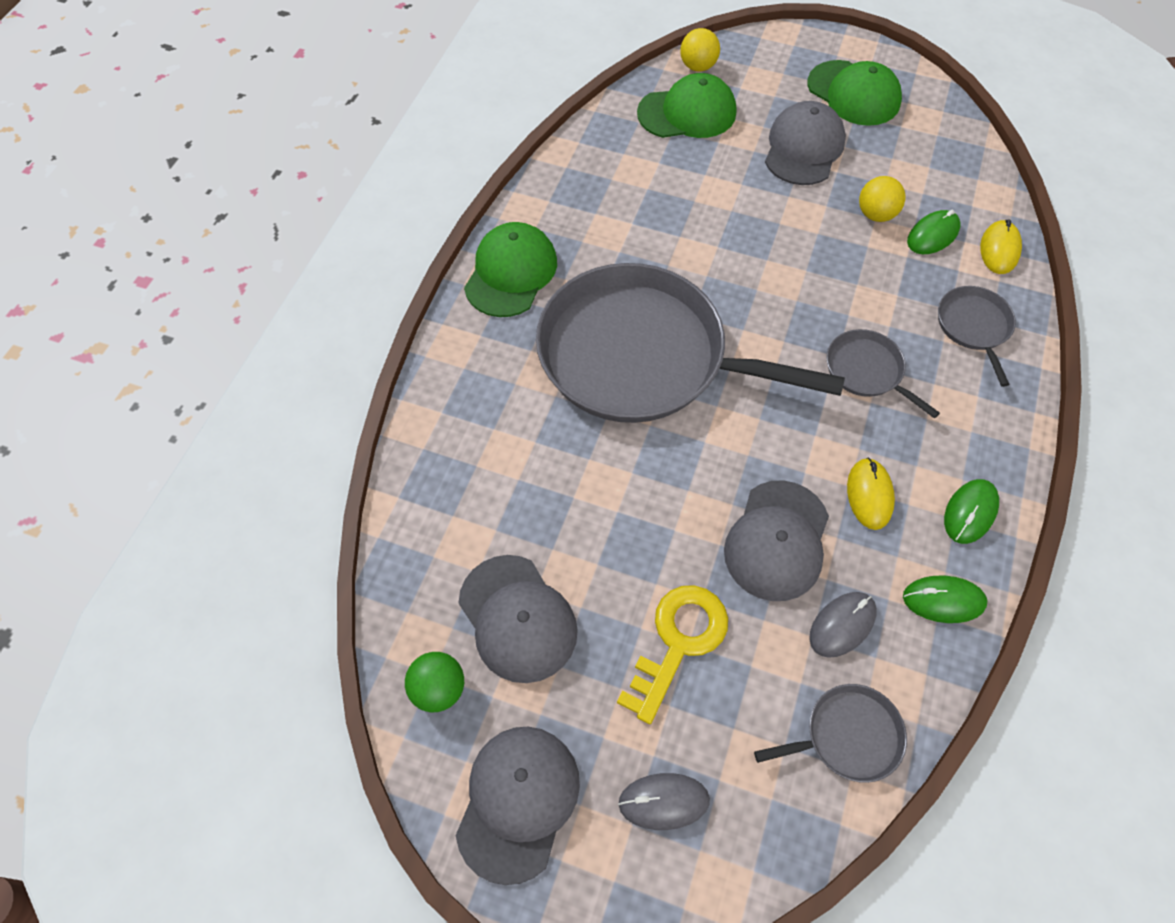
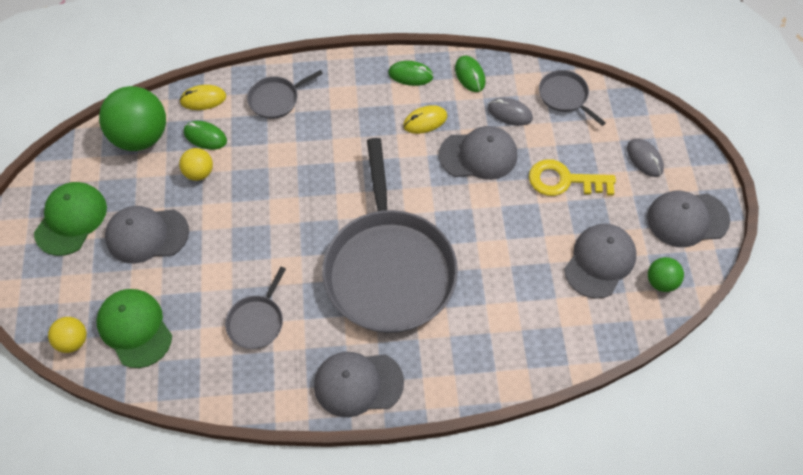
camera: 115 degrees left, 0 degrees up
green cap [464,222,557,317] -> grey cap [314,352,404,417]
grey pan [826,329,940,419] -> grey pan moved to [225,267,286,349]
none -> green ball [99,86,166,151]

